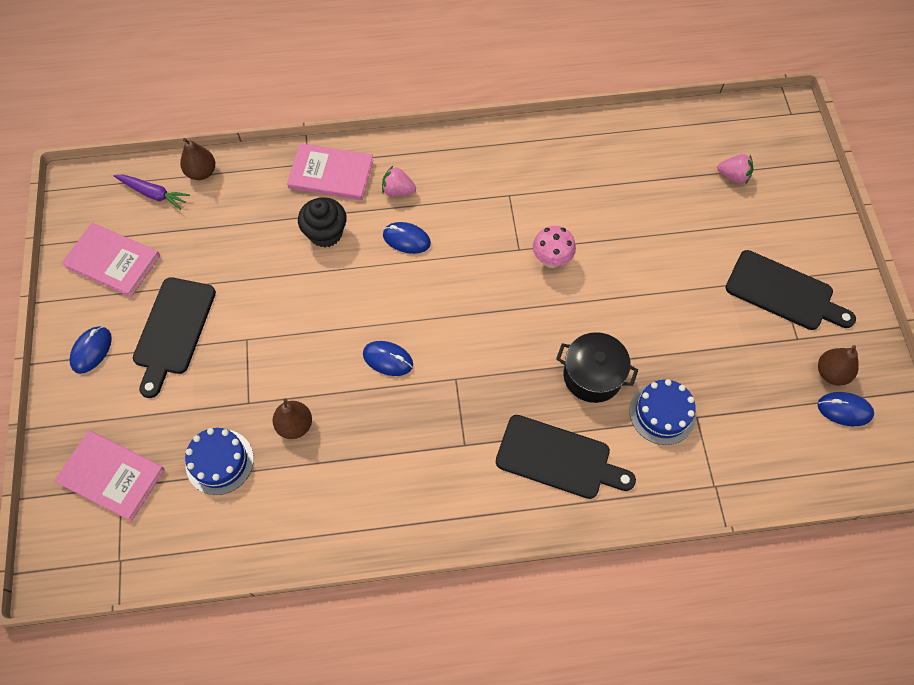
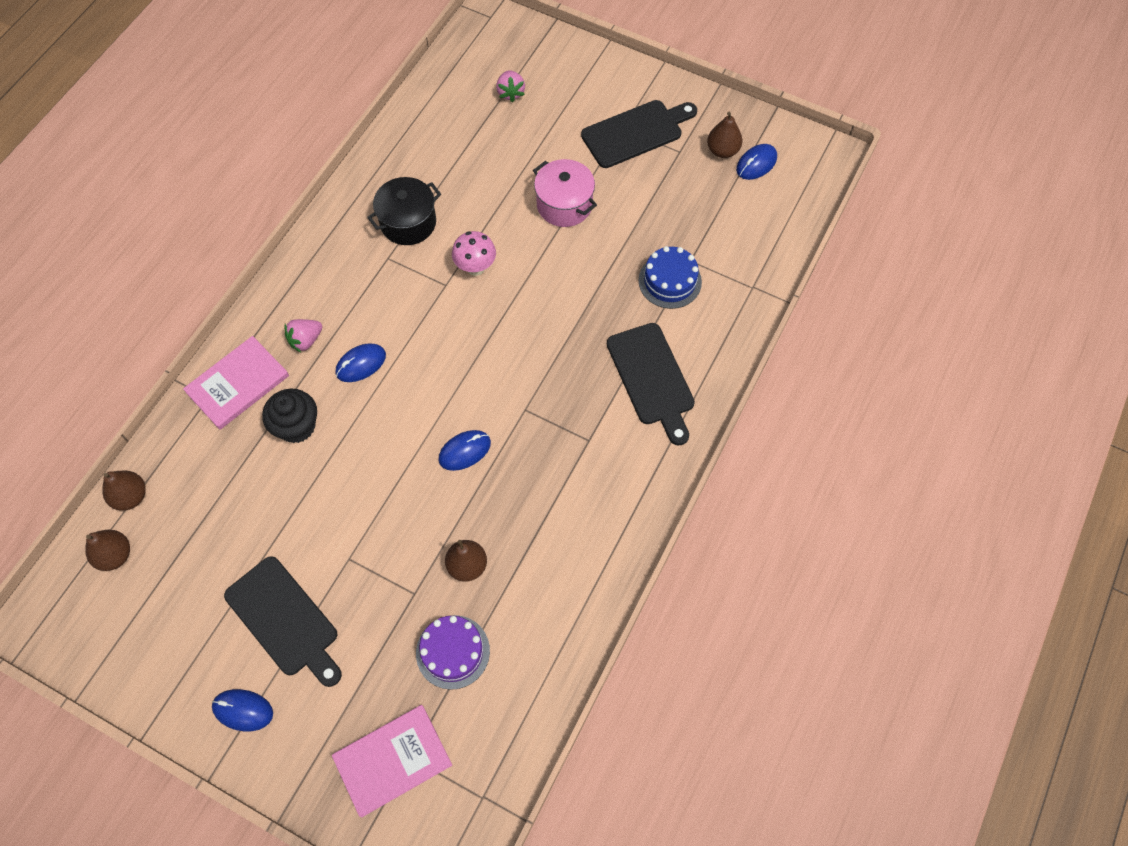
camera: 55 degrees left, 0 degrees up
pink book [61,223,160,297] -> none
blue mouse [69,326,112,374] -> blue mouse turned 45 degrees counterclockwise [212,689,273,731]
purple carrot [114,175,190,210] -> brown pear [85,530,130,571]
blue cake [185,428,254,495] -> purple cake [416,615,490,690]
black cutting board [496,415,636,499] -> black cutting board turned 105 degrees clockwise [607,323,695,446]
black pot [556,332,638,403] -> black pot moved to [367,177,441,245]
pink strawberry [717,154,753,184] -> pink strawberry turned 120 degrees clockwise [496,70,525,102]
none -> pink pot [533,159,597,227]

